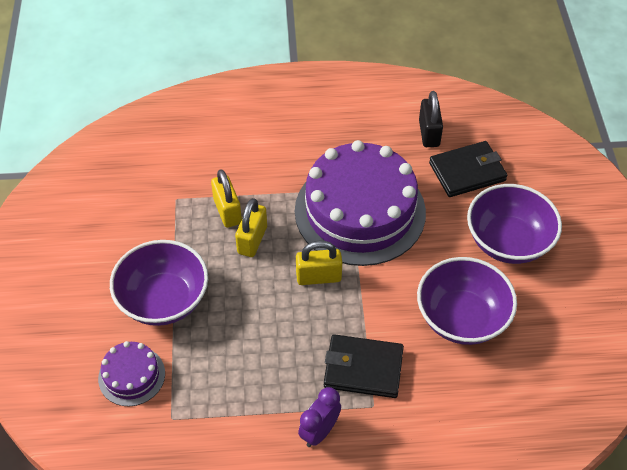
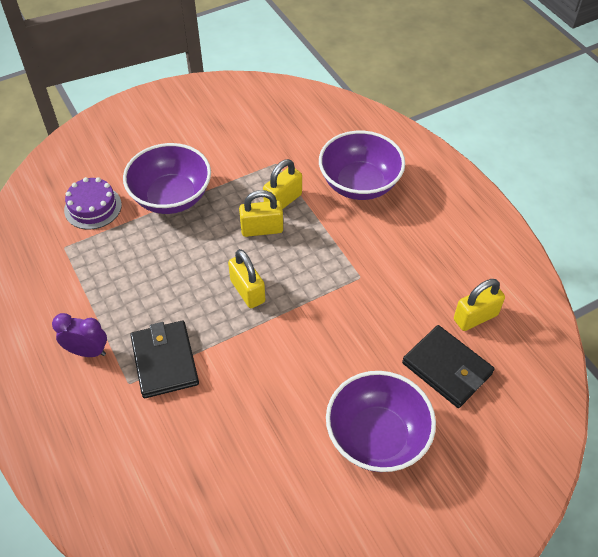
camera: 65 degrees right, 0 degrees up
purple cake [295,140,426,266] -> none
purple bowl [417,257,517,345] -> purple bowl moved to [319,131,405,200]
black padlock [419,91,443,147] -> yellow padlock [454,279,505,331]

